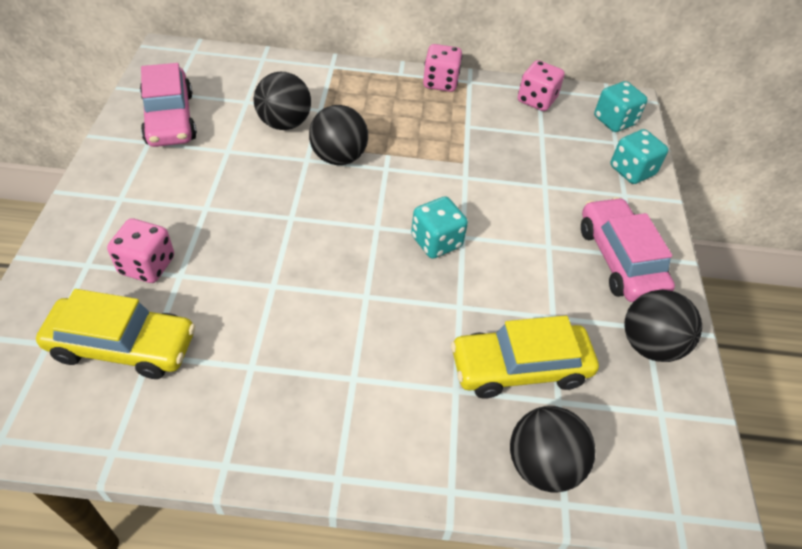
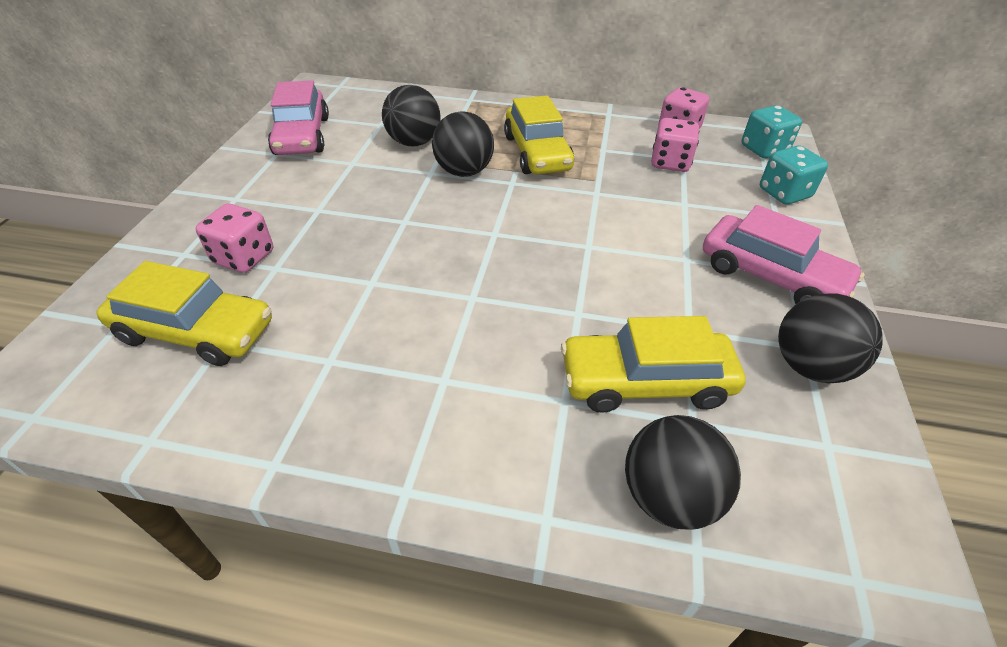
camera: 10 degrees right, 5 degrees down
turquoise dice [411,196,468,259] -> none
pink dice [423,44,462,92] -> pink dice moved to [651,118,699,172]
pink car [581,197,675,302] -> pink car turned 135 degrees clockwise [703,205,865,304]
none -> yellow car [504,95,574,174]

